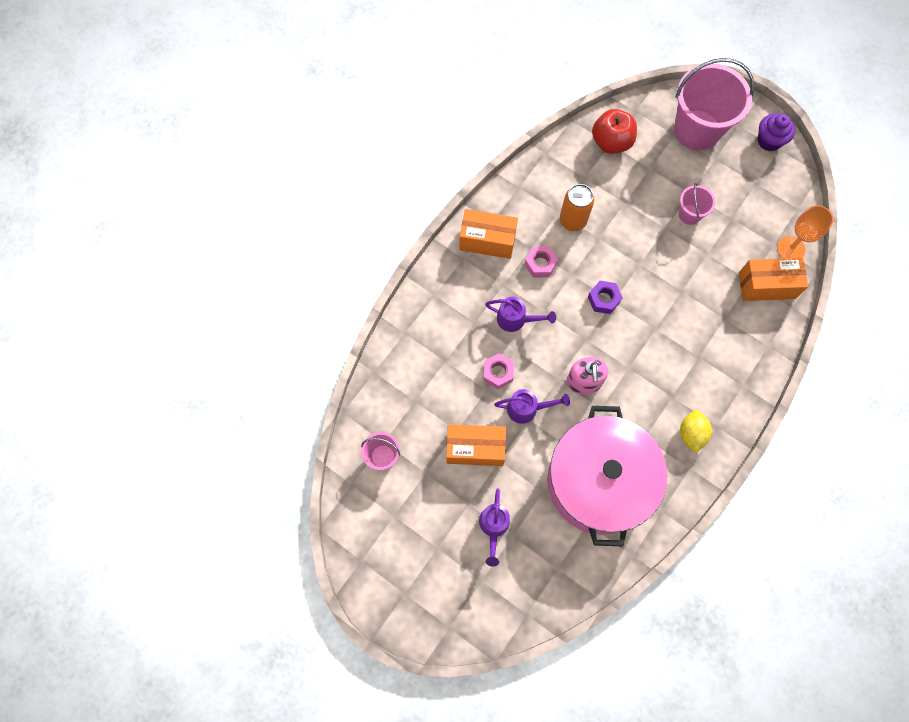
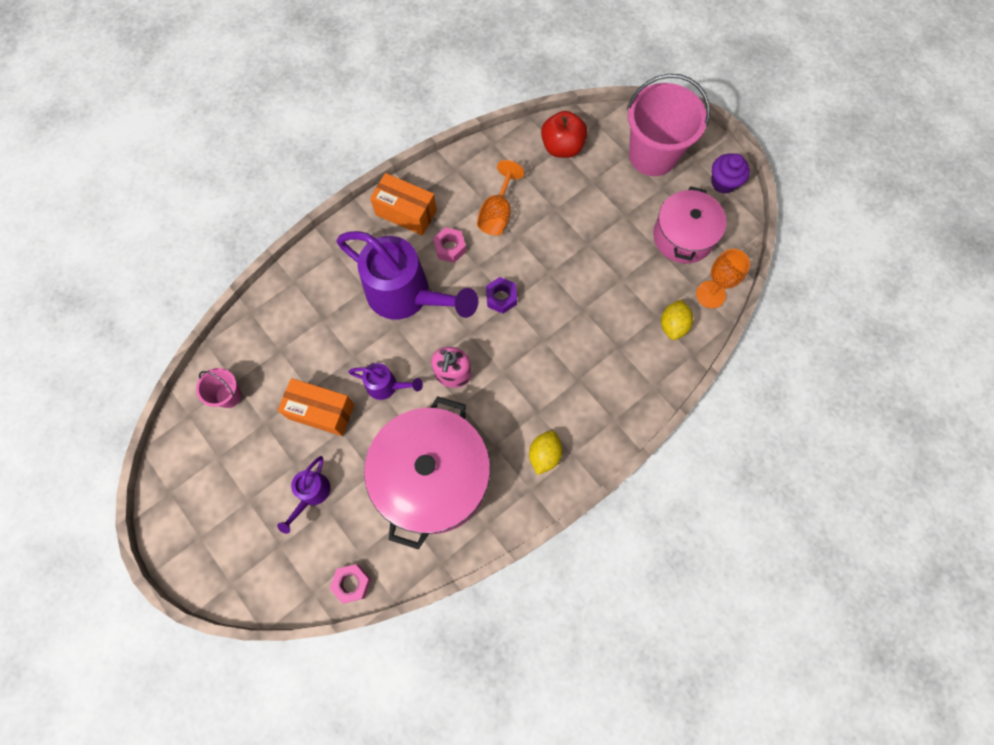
camera: 15 degrees right, 0 degrees up
pink nut [484,353,514,389] -> pink nut moved to [329,564,371,604]
purple watering can [485,297,556,332] -> purple watering can [337,231,478,320], size x2.14
orange can [560,184,594,231] -> orange goblet [477,160,524,235]
pink bucket [679,183,715,225] -> none
orange box [739,258,808,301] -> yellow lemon [661,299,693,340]
none -> pink pot [653,186,727,263]

